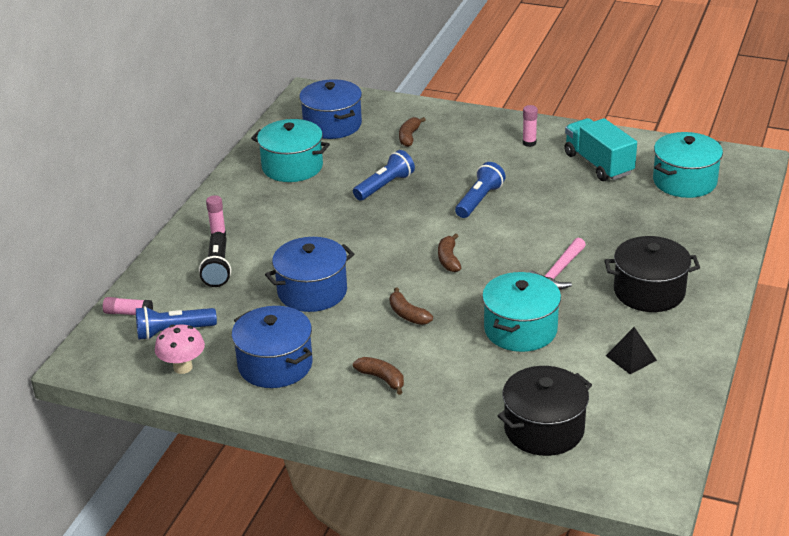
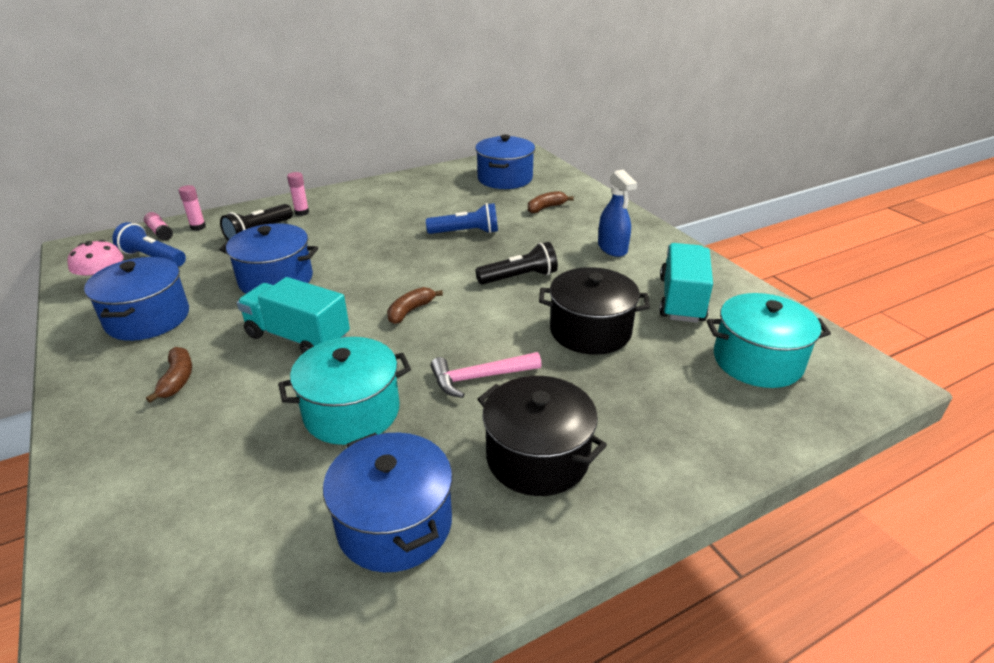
camera: 40 degrees right, 0 degrees up
turquoise pot [251,119,330,182] -> none
brown banana [389,288,433,325] -> turquoise truck [237,277,350,353]
blue flashlight [455,162,506,218] -> black flashlight [475,242,558,285]
black pot [497,366,592,456] -> black pot moved to [539,267,650,355]
pink glue stick [522,105,538,147] -> pink glue stick moved to [179,185,206,231]
black pyramid [606,327,657,374] -> blue pot [323,433,452,572]
none -> blue spray bottle [598,170,637,257]

